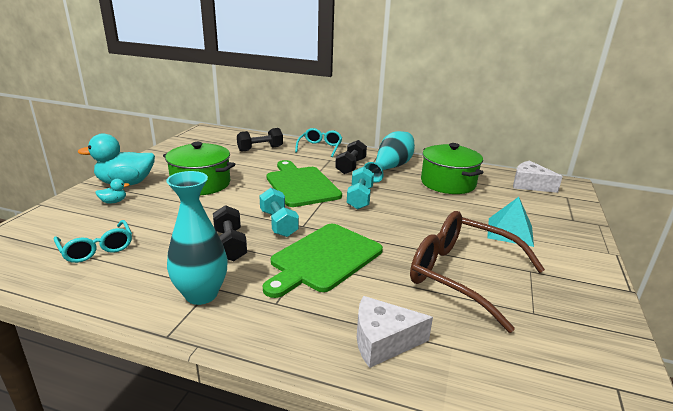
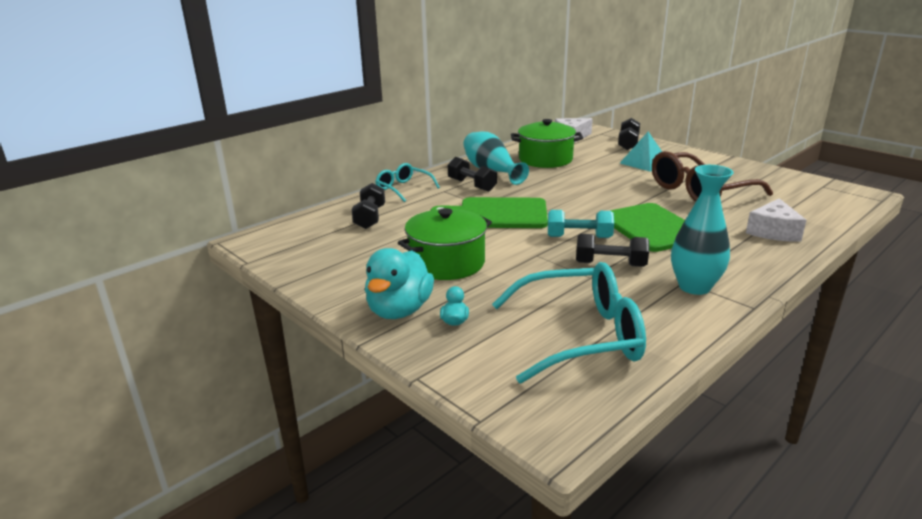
camera: 60 degrees left, 0 degrees up
turquoise glasses [54,220,132,263] -> turquoise glasses [492,262,646,383], size x1.79
turquoise dumbbell [347,167,374,210] -> none
none -> black dumbbell [618,118,640,150]

